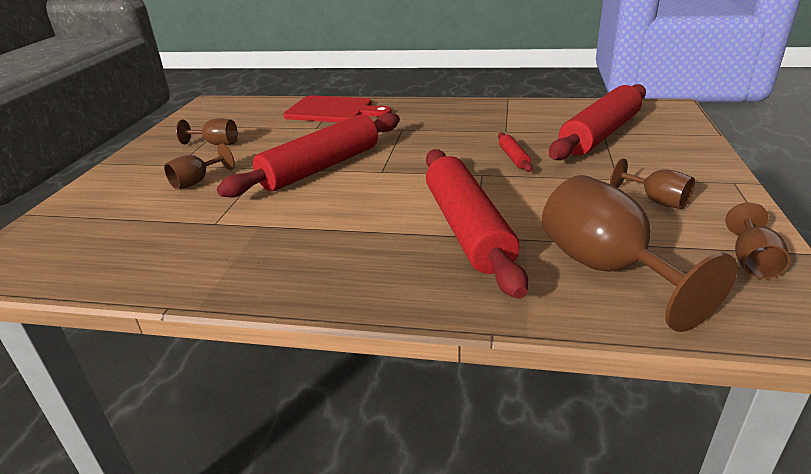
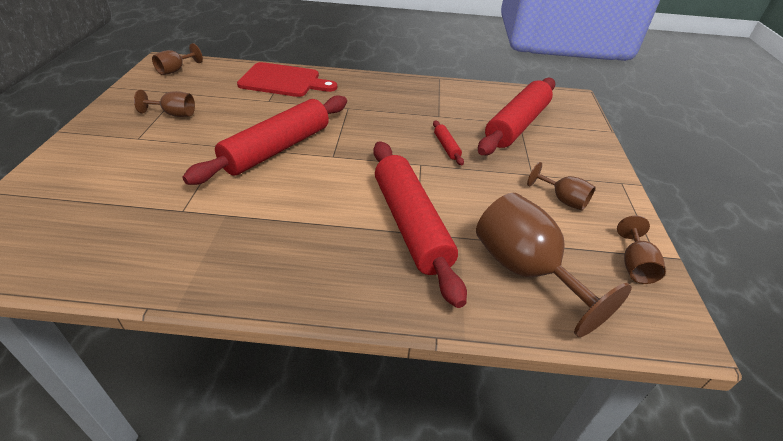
camera: 10 degrees left, 10 degrees up
brown goblet [164,143,235,190] -> brown goblet moved to [152,43,203,75]

